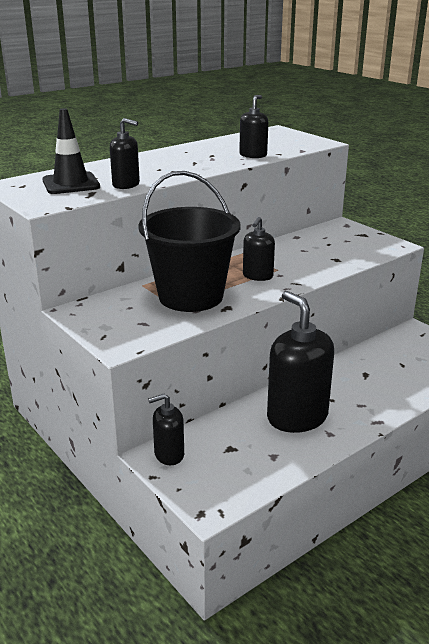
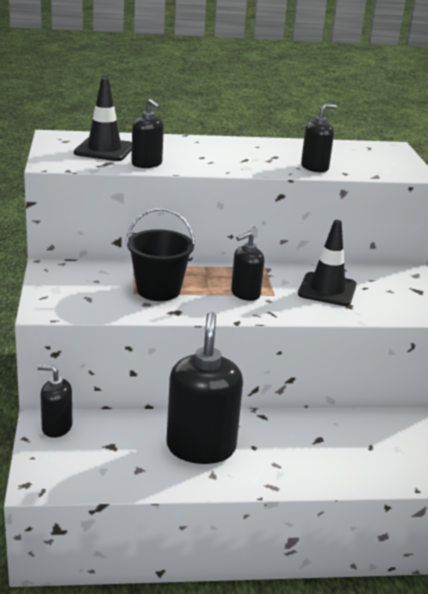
camera: 30 degrees right, 0 degrees up
black bucket [138,171,241,312] -> black bucket [126,208,195,301], size x0.65
none -> black traffic cone [298,220,356,306]

